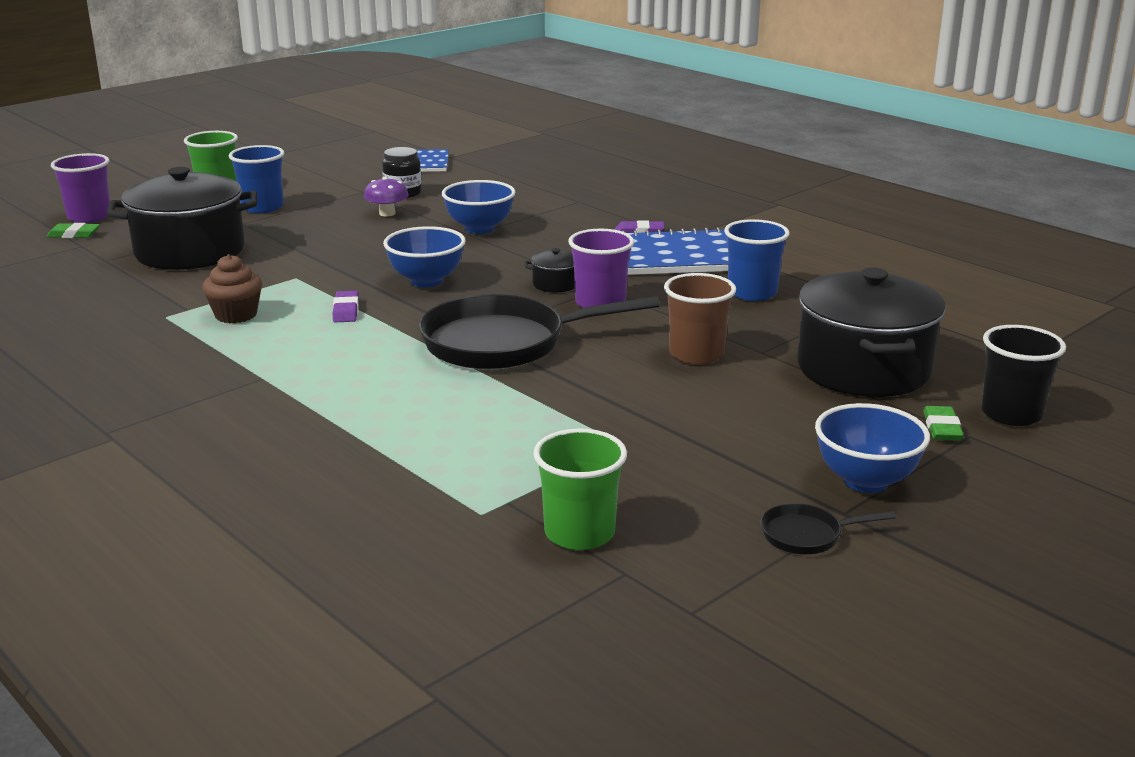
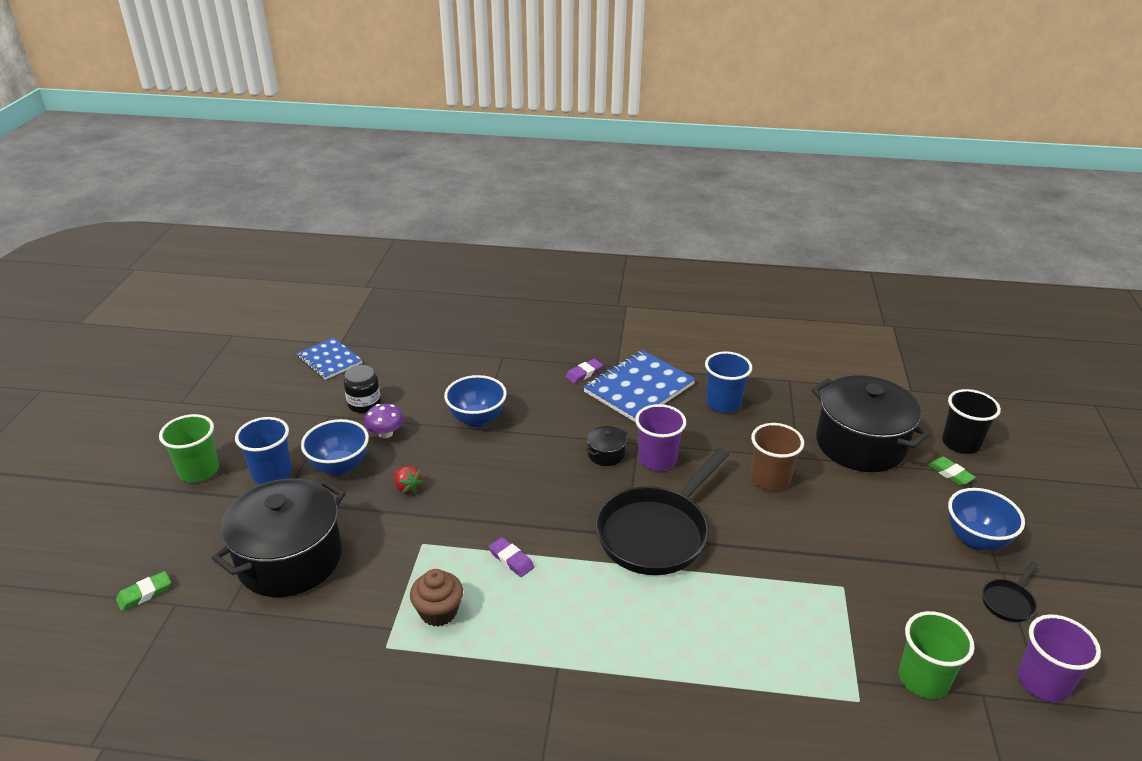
camera: 40 degrees left, 10 degrees up
purple cup [51,153,110,223] -> purple cup moved to [1018,614,1101,702]
blue bowl [383,226,466,287] -> blue bowl moved to [301,419,369,475]
none -> red strawberry [394,466,423,494]

